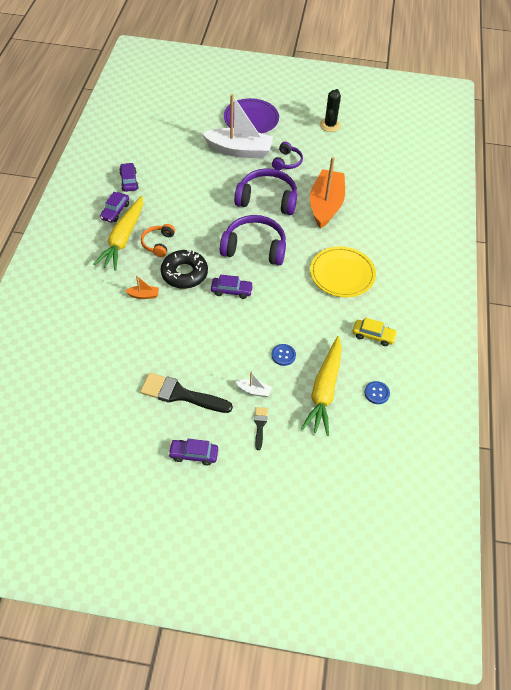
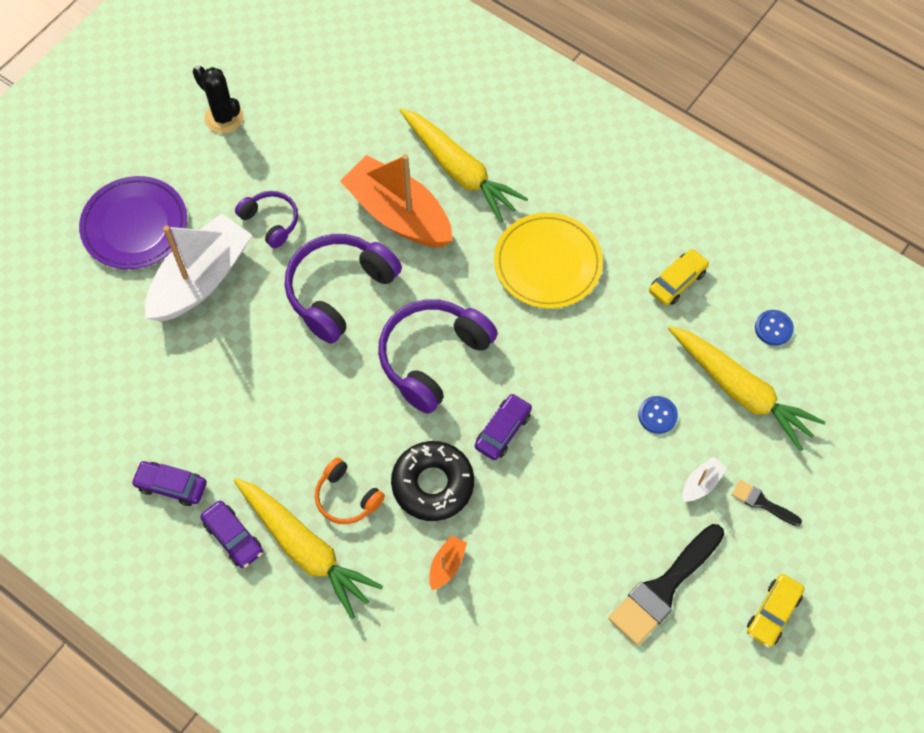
camera: 60 degrees left, 10 degrees up
purple car [168,439,218,465] -> yellow car [747,574,804,648]
none -> yellow carrot [399,108,528,223]

